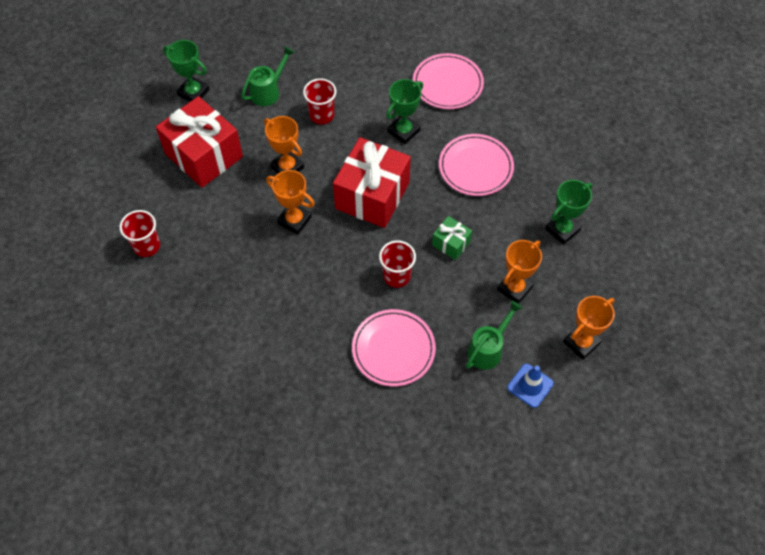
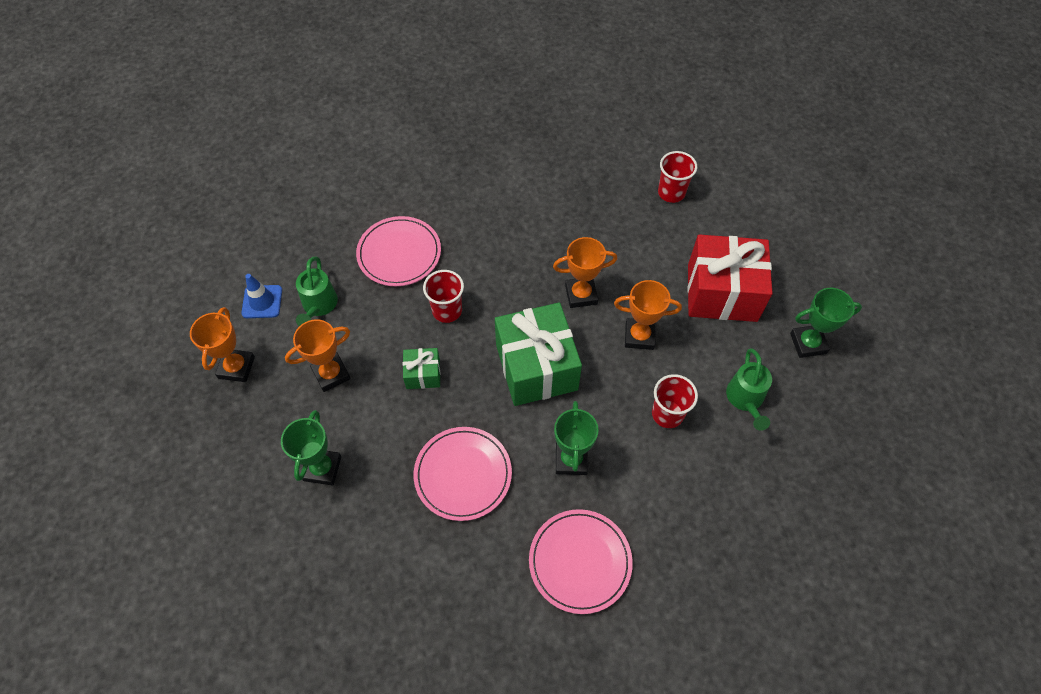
camera: 140 degrees right, 0 degrees up
red gift [333,137,411,228] -> green gift [495,302,582,406]
orange trophy [497,240,542,304] -> orange trophy turned 60 degrees clockwise [285,319,351,392]

